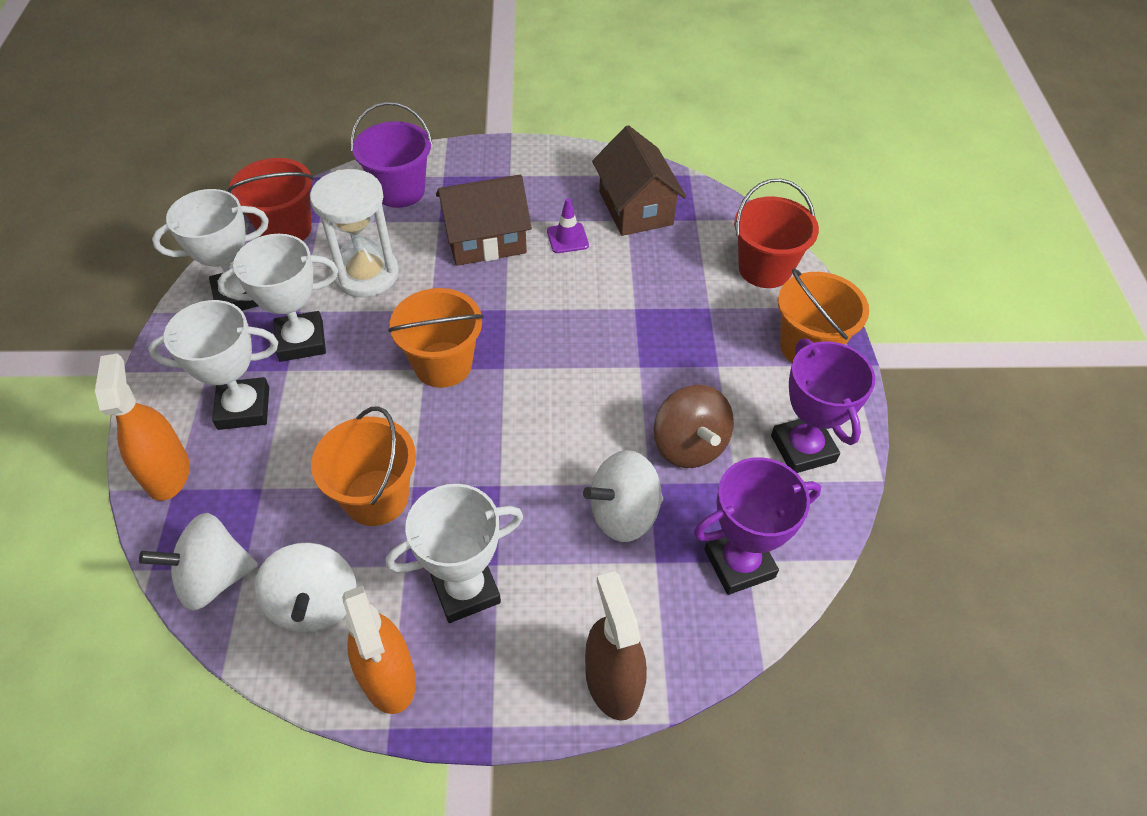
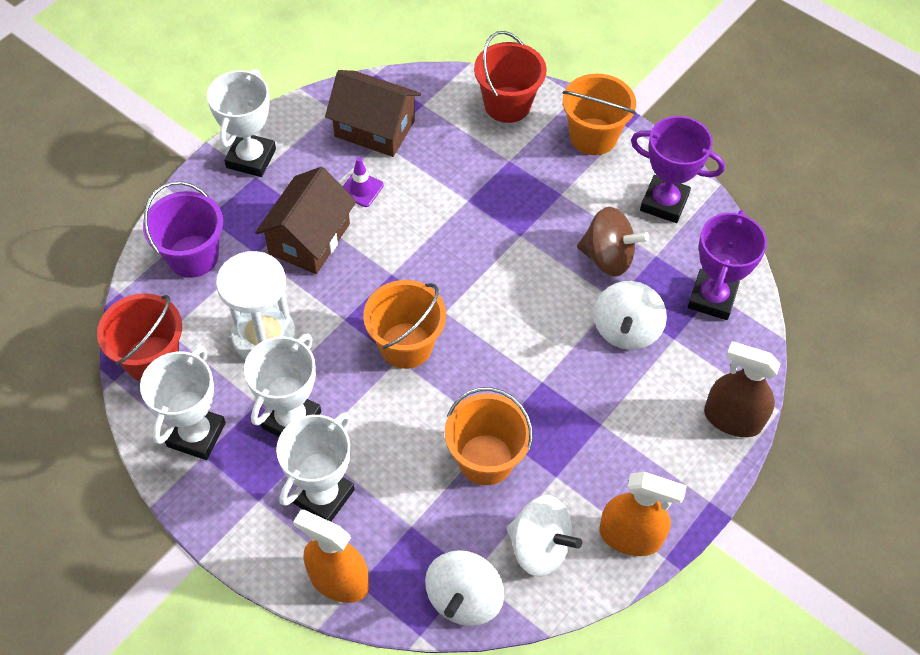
camera: 50 degrees left, 5 degrees up
white trophy [386,484,523,623] -> white trophy moved to [207,69,276,177]

